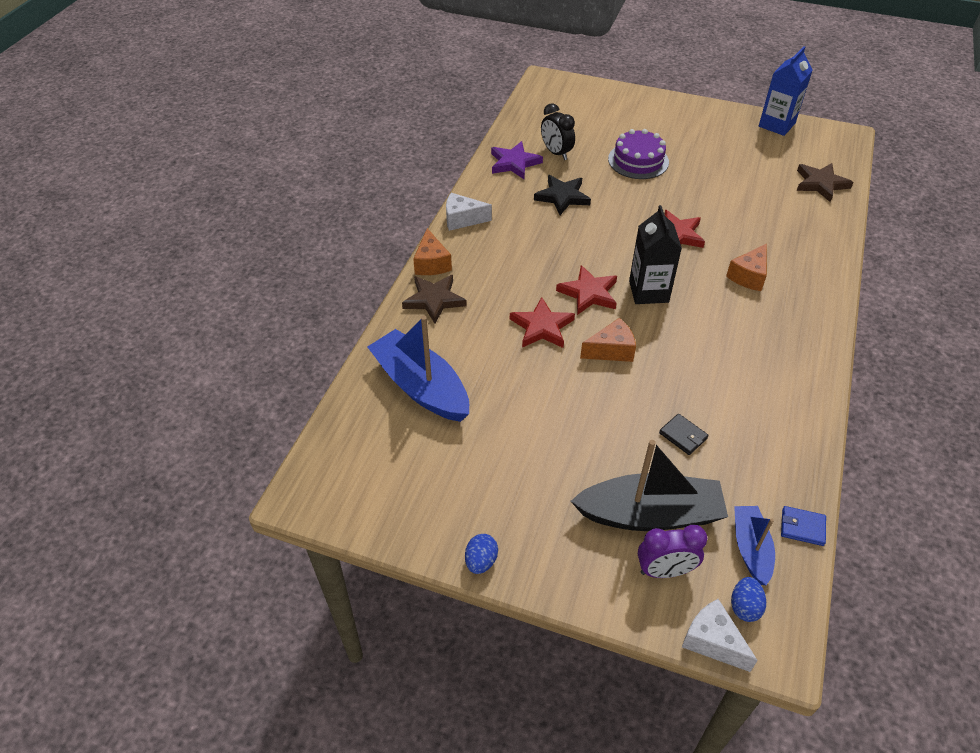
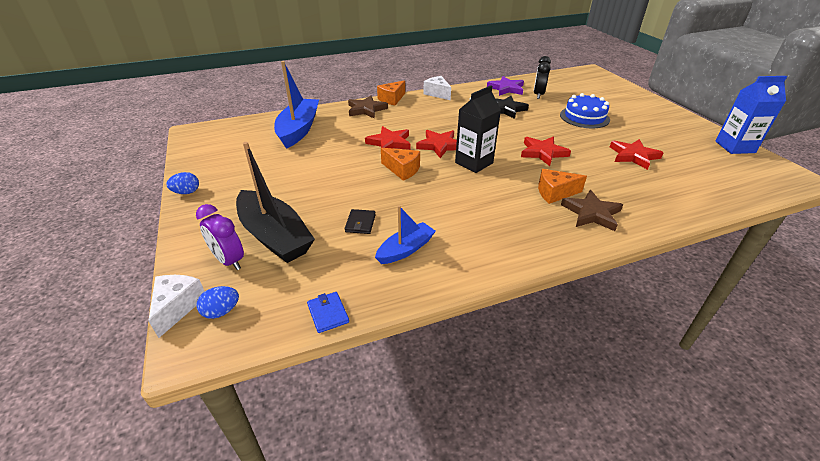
camera: 50 degrees right, 10 degrees down
purple cake [608,129,669,179] -> blue cake [560,93,610,128]
blue boat [734,506,775,585] -> blue boat moved to [375,205,436,264]
brown star [797,163,854,202] -> brown star moved to [561,190,623,231]
none -> red star [610,139,663,170]

